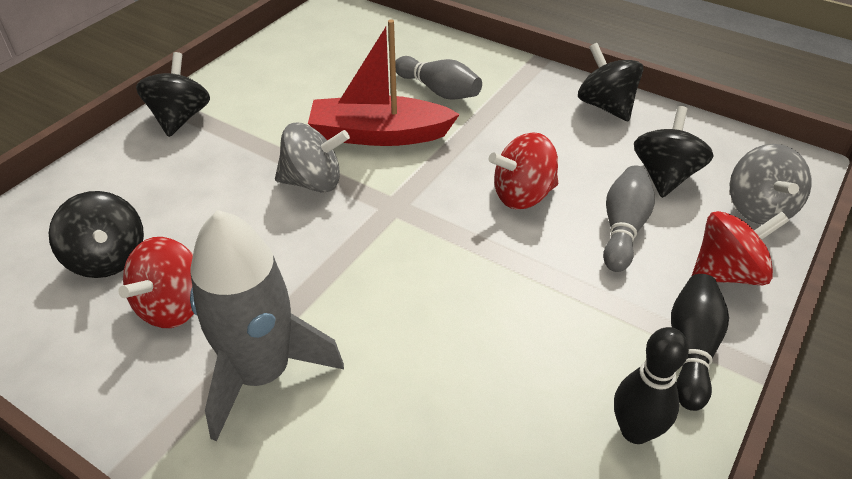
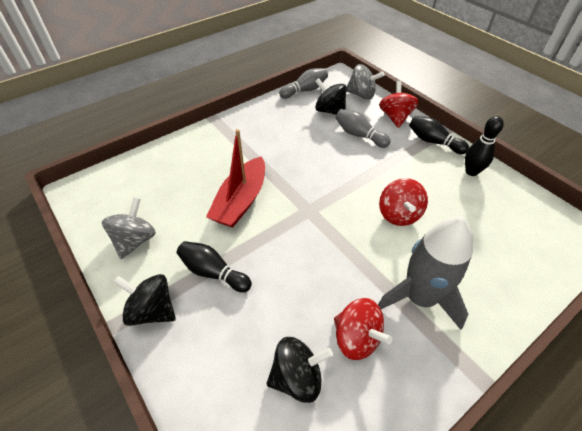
camera: 70 degrees left, 5 degrees up
grey spinning top [275,123,350,193] -> grey spinning top moved to [102,198,156,259]
grey bowling pin [395,56,482,100] -> grey bowling pin moved to [279,68,328,99]
red spinning top [489,132,558,210] -> red spinning top moved to [379,178,428,226]
black spinning top [578,43,643,121] -> none
none -> black bowling pin [177,241,252,292]

